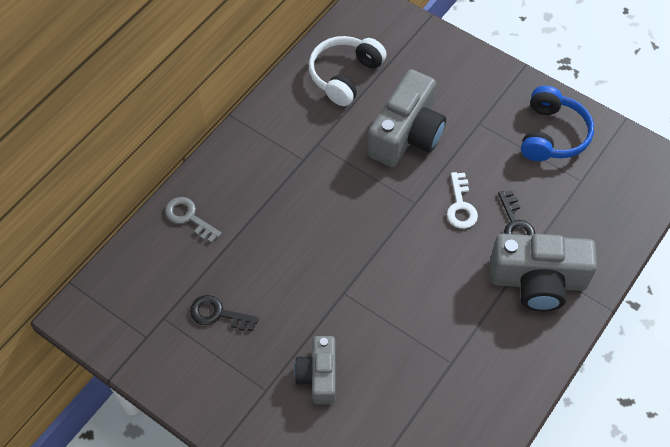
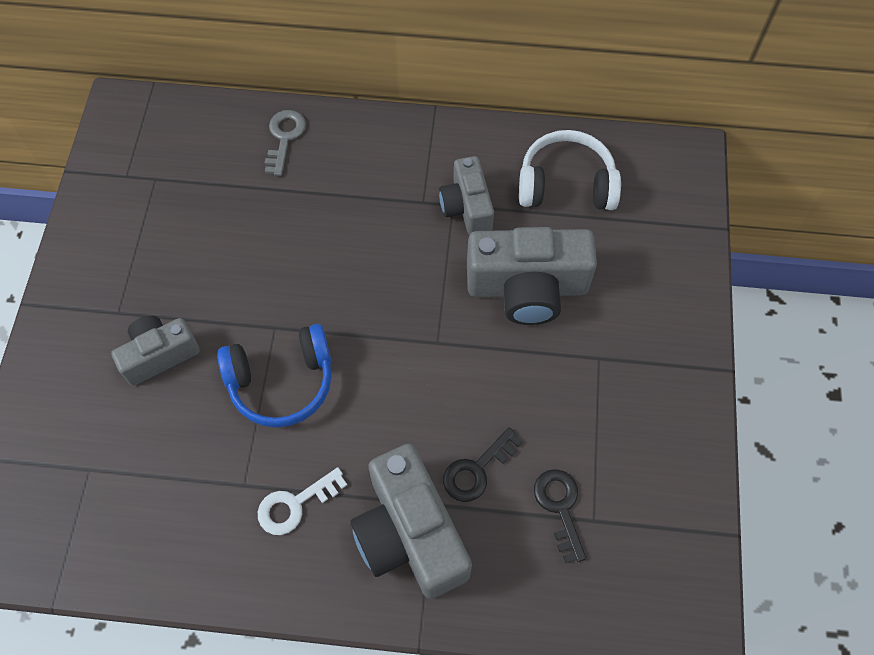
camera: 60 degrees right, 5 degrees up
black key [190,295,259,331] -> black key moved to [534,469,586,563]
white key [447,172,478,229] -> white key moved to [258,467,347,535]
blue headphones [521,86,594,161] -> blue headphones moved to [217,324,332,428]
none -> grey camera [439,156,494,235]

